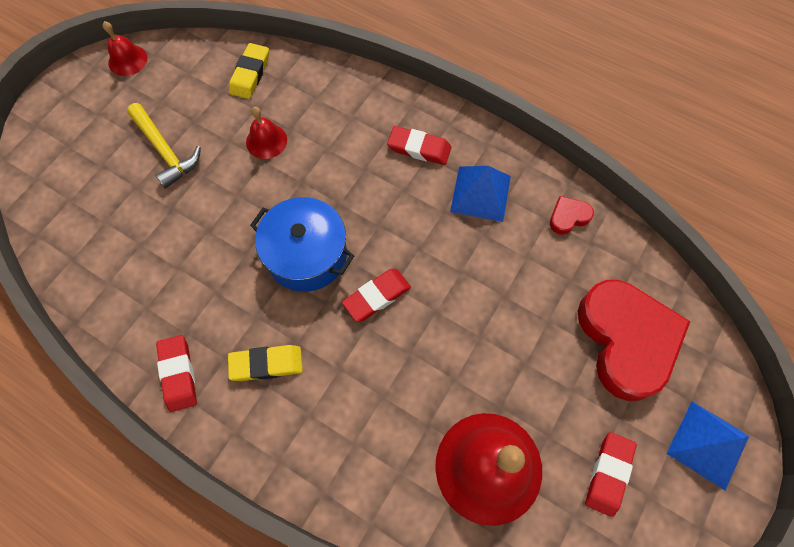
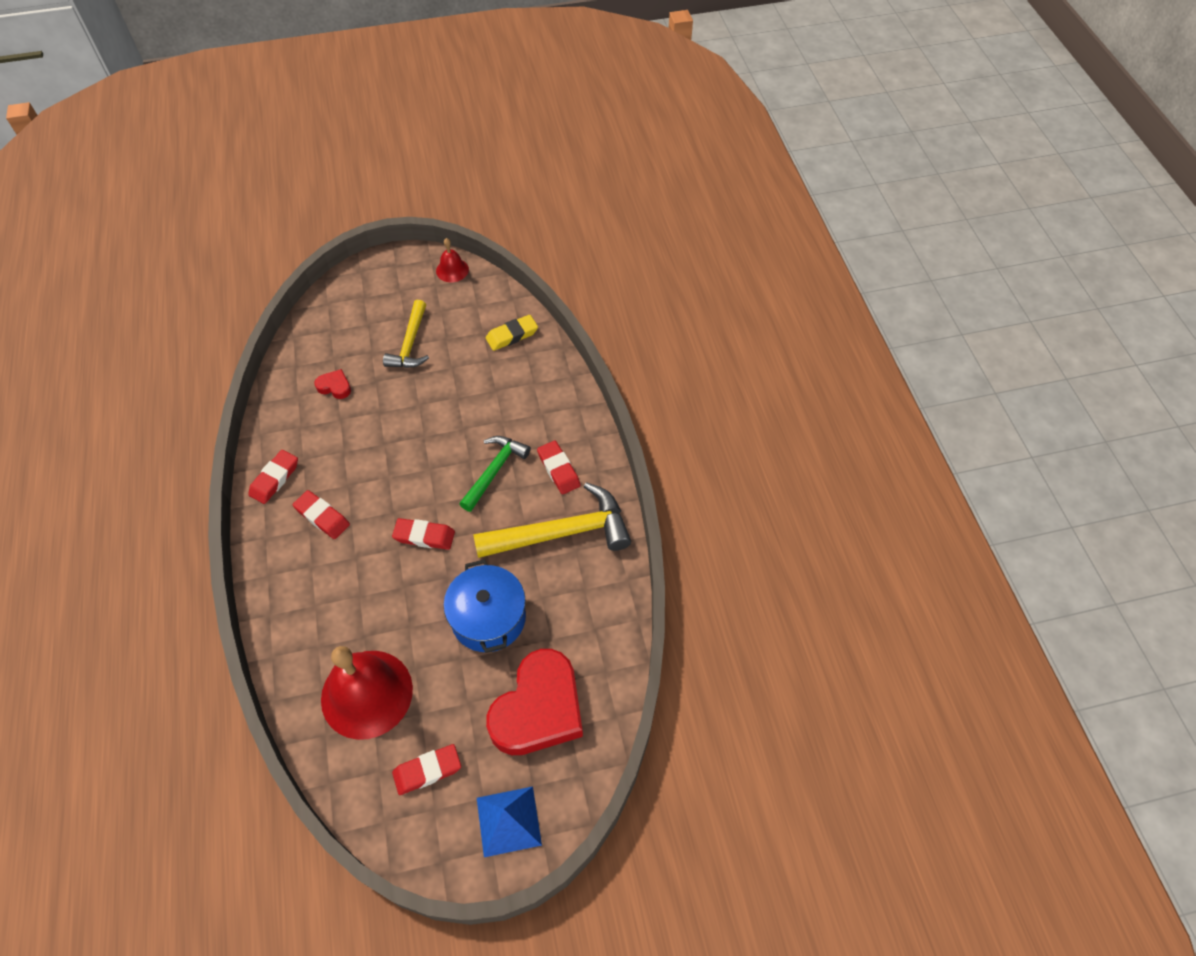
camera: 45 degrees right, 10 degrees down
yellow eraser [228,345,303,381] -> red eraser [293,490,350,539]
red bell [246,107,287,159] -> none
blue pot [250,197,354,292] -> blue pot moved to [444,559,526,653]
blue pyramid [450,166,511,222] -> yellow hammer [473,482,631,558]
red heart [550,196,594,235] -> red heart moved to [314,369,351,399]
none -> green hammer [459,436,531,512]

